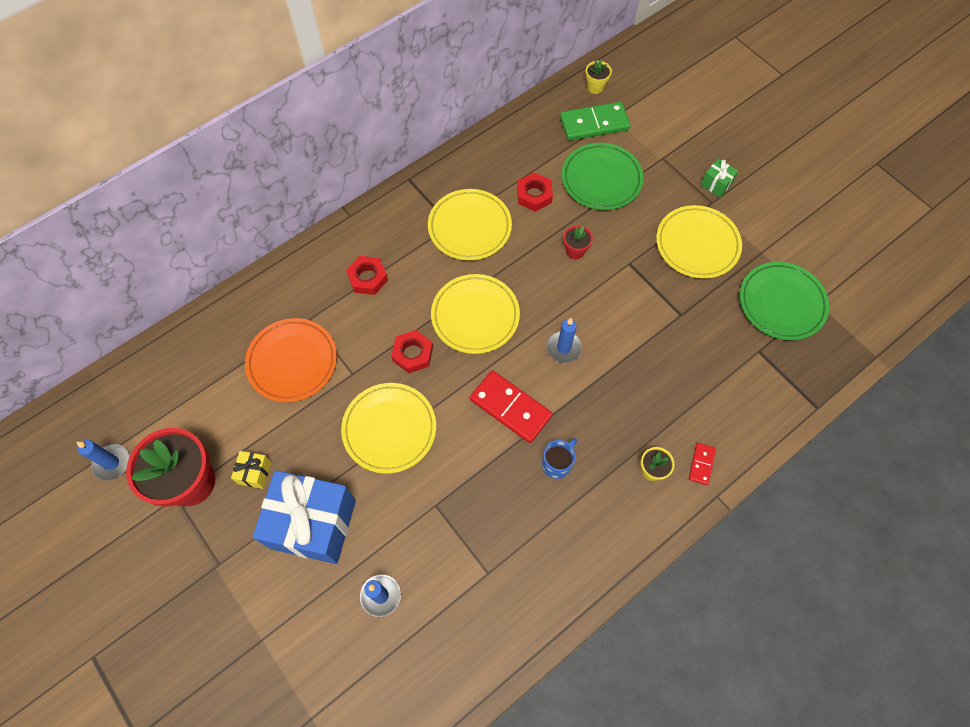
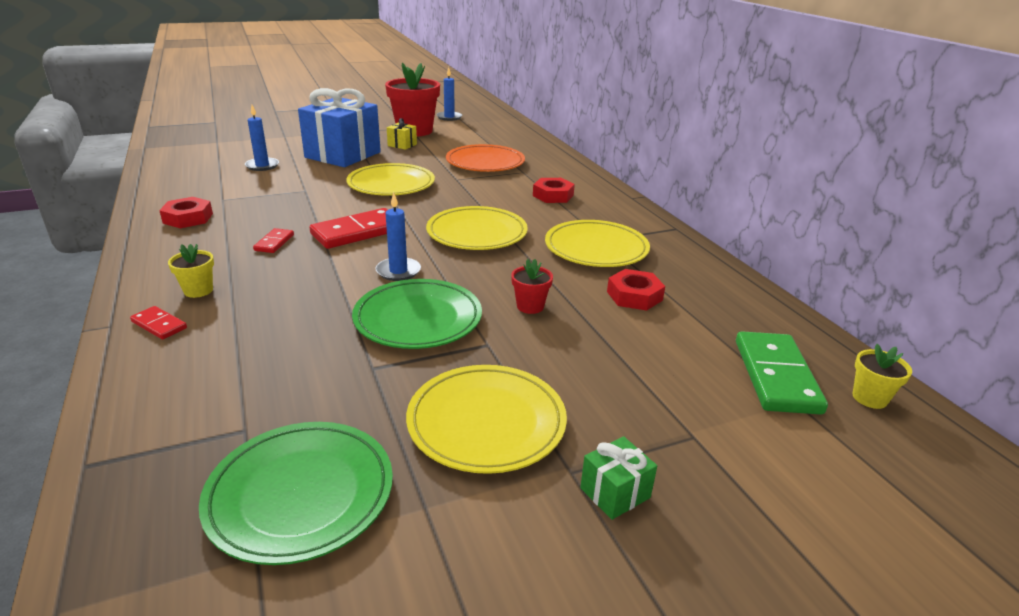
camera: 105 degrees right, 35 degrees down
red nut [391,330,433,373] -> red nut moved to [159,197,213,228]
blue mug [542,438,577,479] -> red domino [253,228,294,253]
green plate [562,143,644,210] -> green plate moved to [352,279,482,349]

